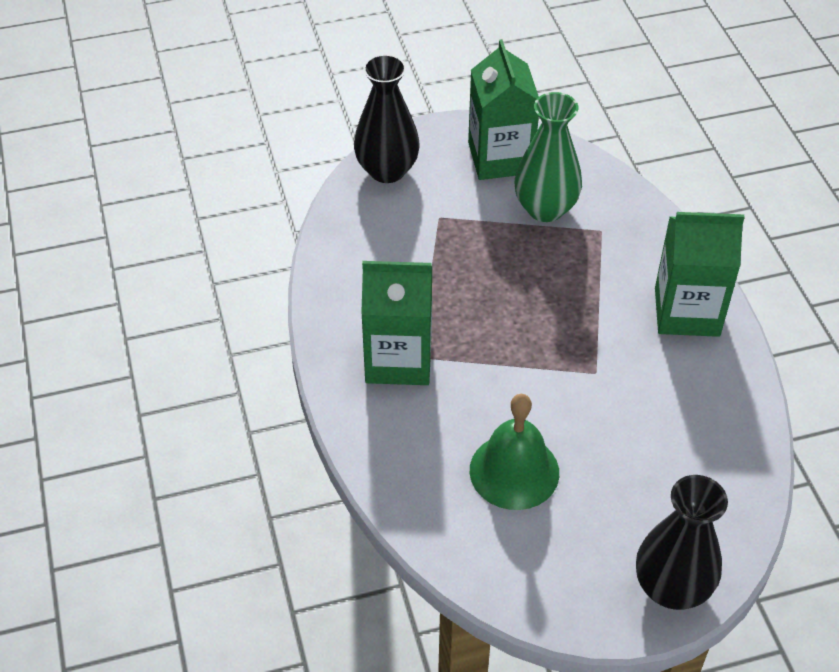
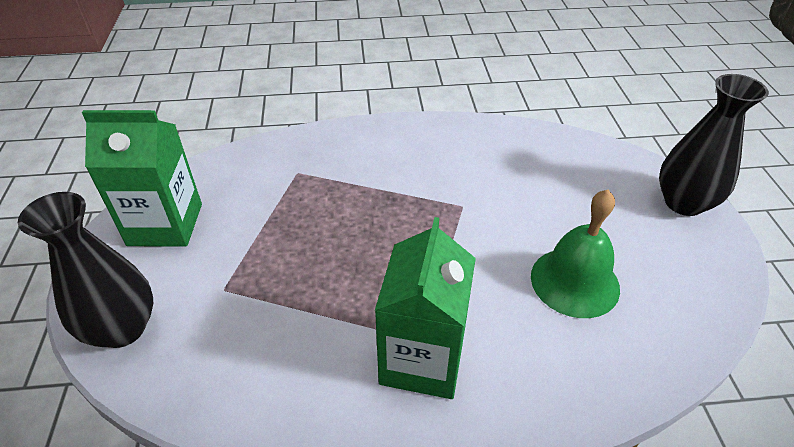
camera: 80 degrees left, 5 degrees down
green vase [515,92,582,222] -> none
green carton [655,212,745,337] -> none

